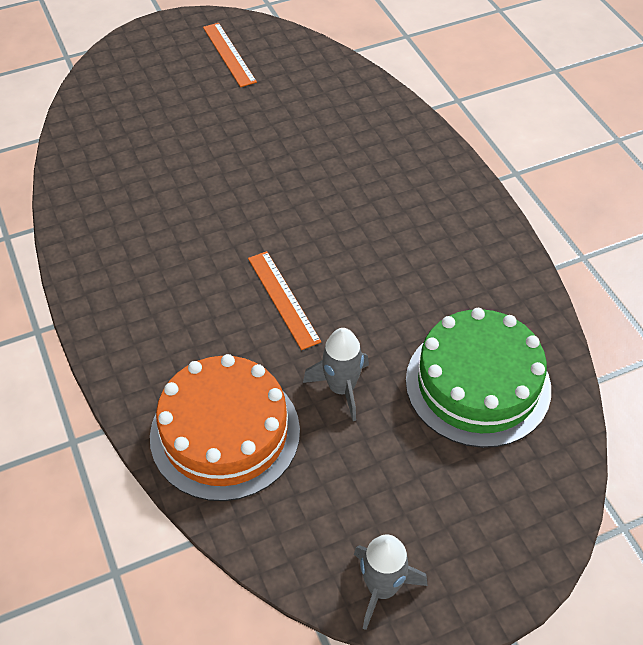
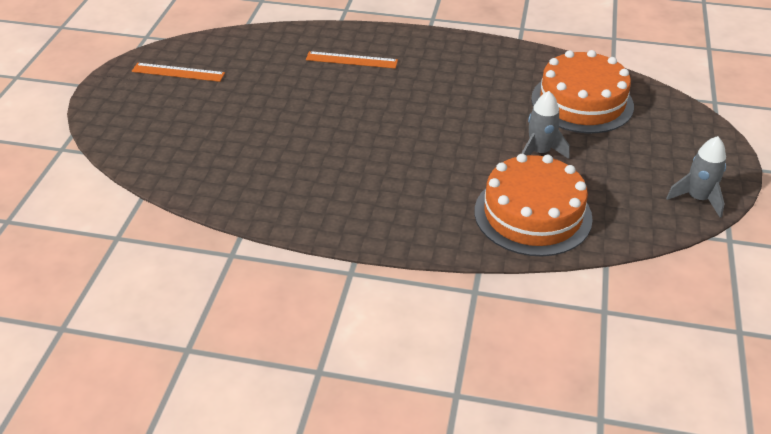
camera: 55 degrees left, 10 degrees down
orange ruler [248,251,322,350] -> orange ruler moved to [306,51,398,69]
green cake [406,308,551,448] -> orange cake [531,50,634,133]

